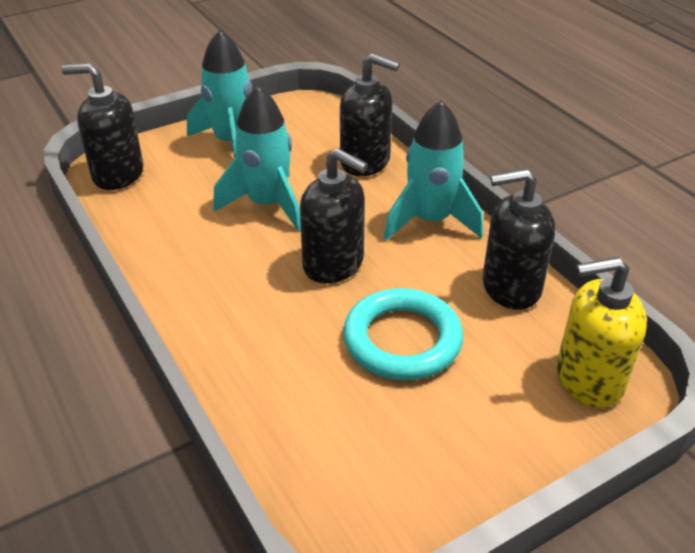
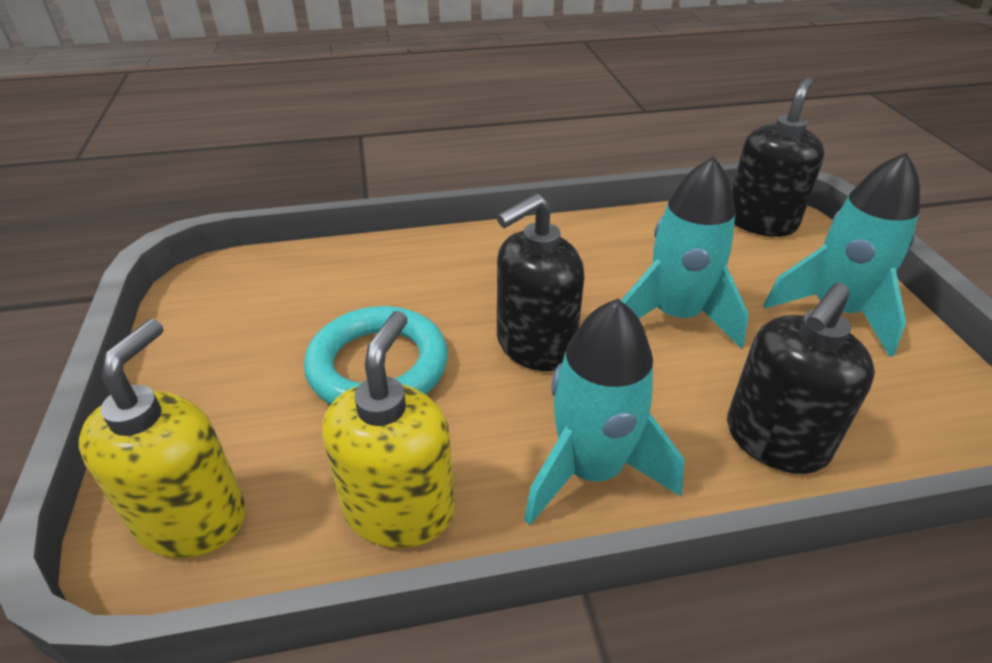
camera: 110 degrees right, 0 degrees up
black soap dispenser [483,168,555,310] -> yellow soap dispenser [322,311,455,548]

